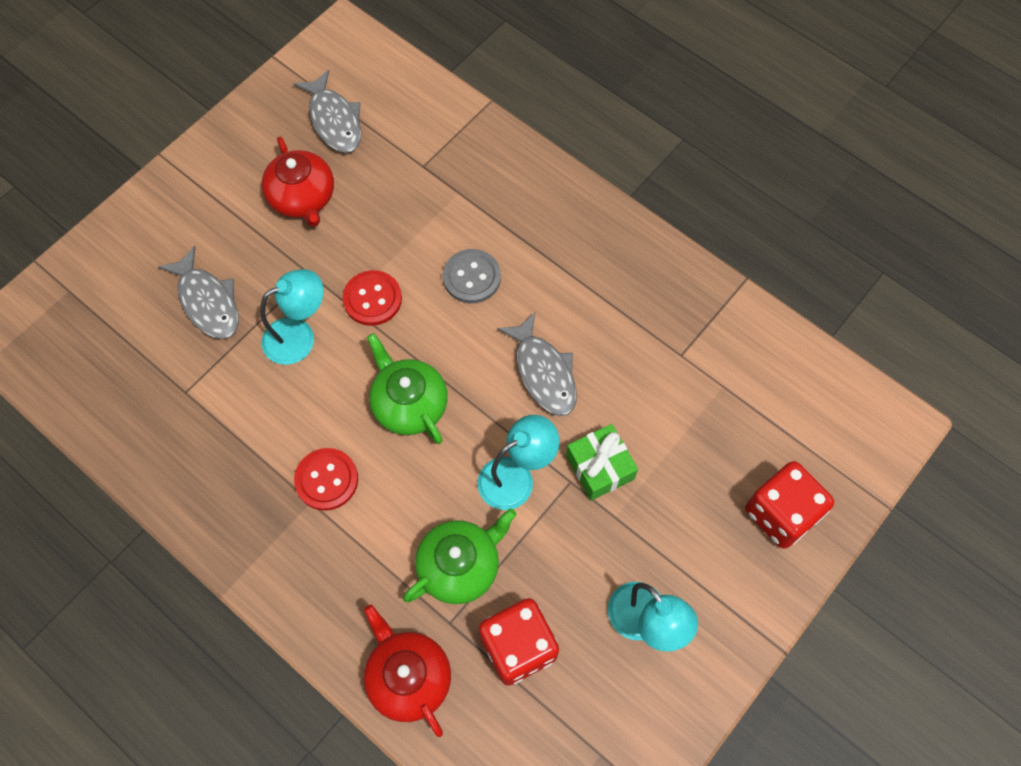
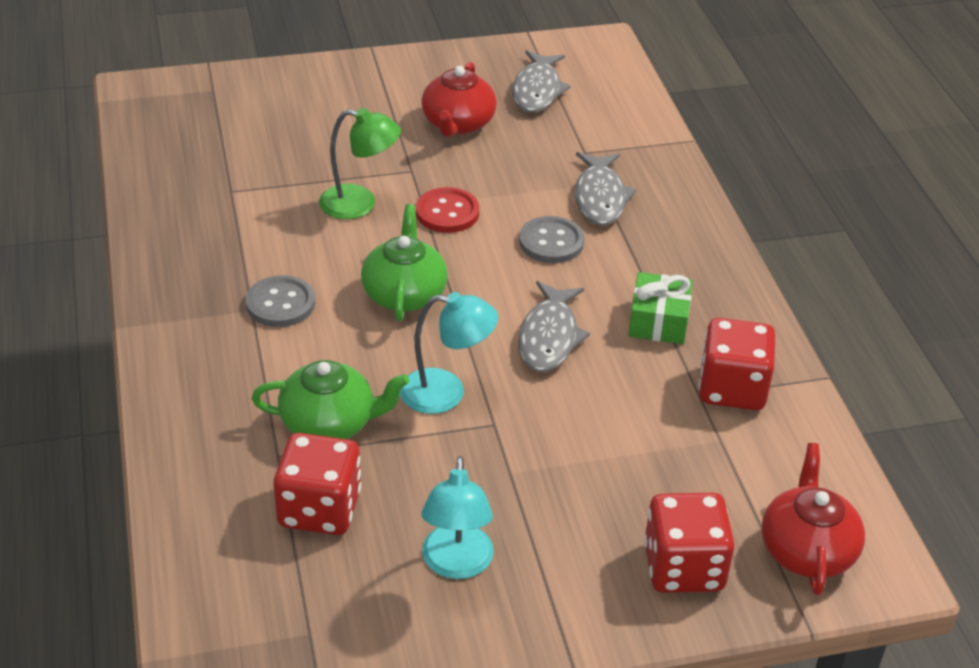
camera: 35 degrees right, 25 degrees down
grey fish [158,246,239,339] -> grey fish moved to [575,152,637,226]
turquoise lamp [260,269,324,365] -> green lamp [319,108,401,219]
red button [294,448,358,511] -> grey button [246,275,315,327]
red teapot [364,605,451,737] -> red teapot moved to [761,443,865,595]
green gift [566,424,638,501] -> green gift moved to [628,272,693,344]
none -> red dice [699,318,775,410]

